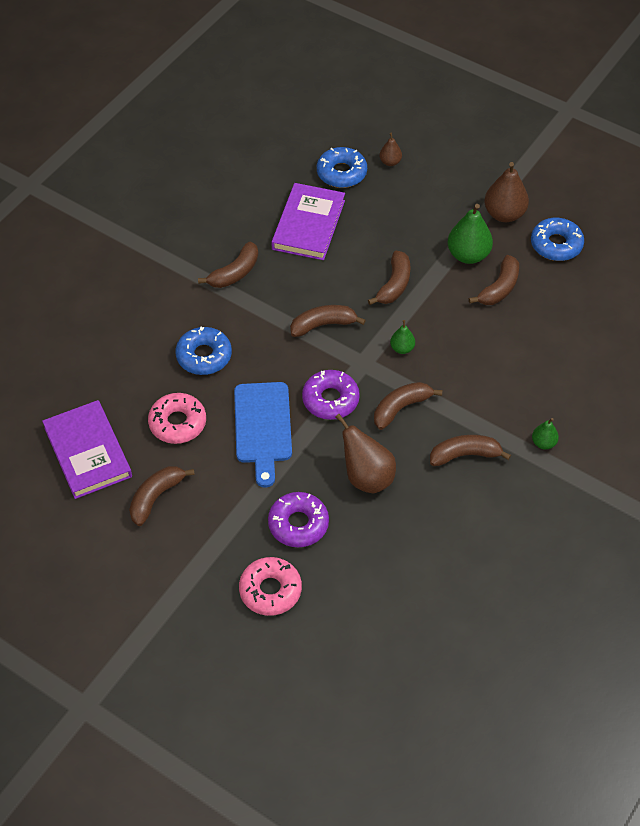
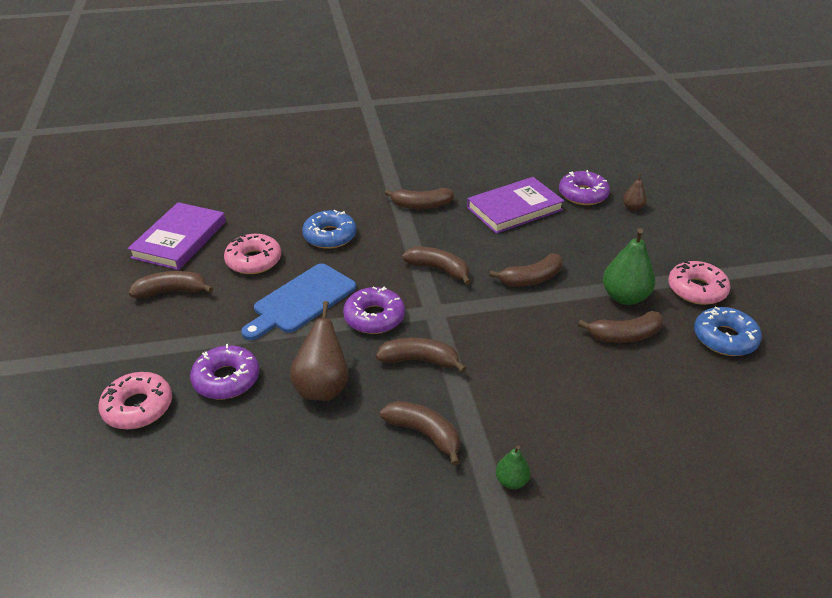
camera: 45 degrees right, 15 degrees down
blue donut [317,147,367,188] -> purple donut [559,170,610,205]
green pear [390,320,415,354] -> none
brown pear [484,162,529,222] -> pink donut [668,261,731,305]

